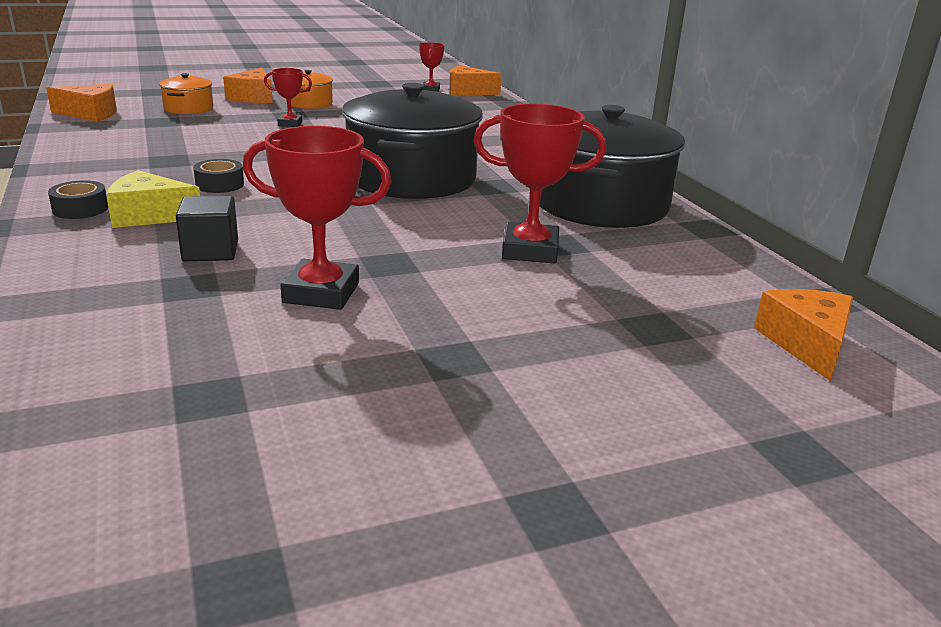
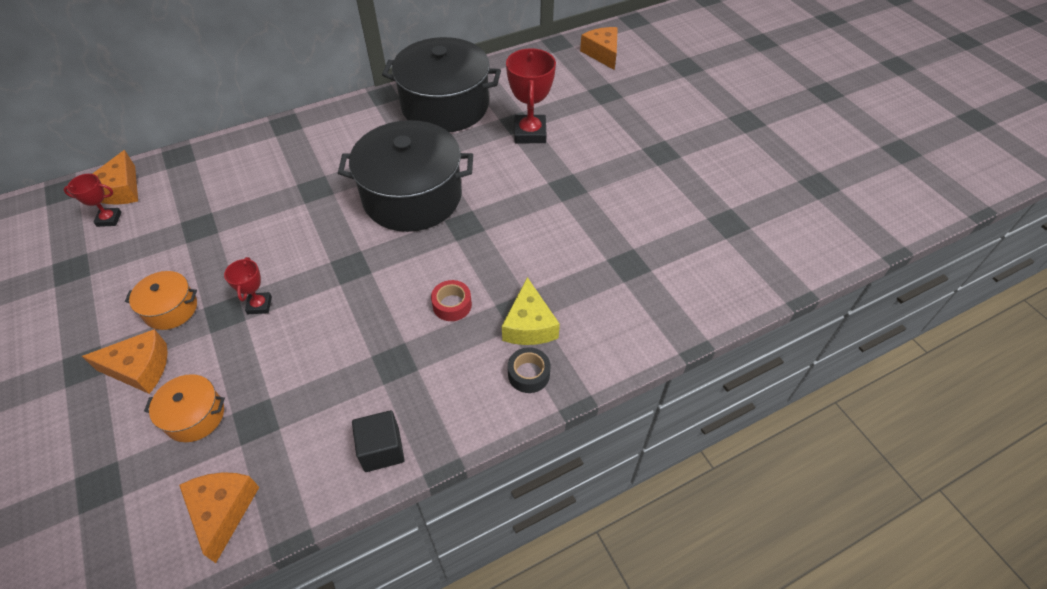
camera: 95 degrees left, 25 degrees up
black cube [176,196,238,261] -> black cube moved to [352,410,405,472]
black tape [193,159,244,193] -> red tape [431,280,472,321]
red trophy [243,126,391,310] -> none
orange cheese [754,289,853,381] -> orange cheese turned 75 degrees clockwise [580,27,618,70]

